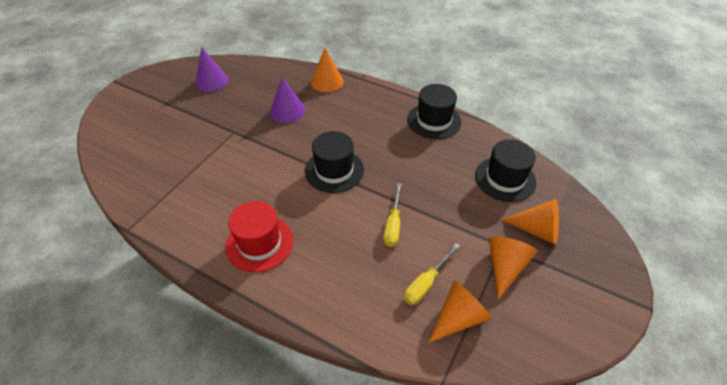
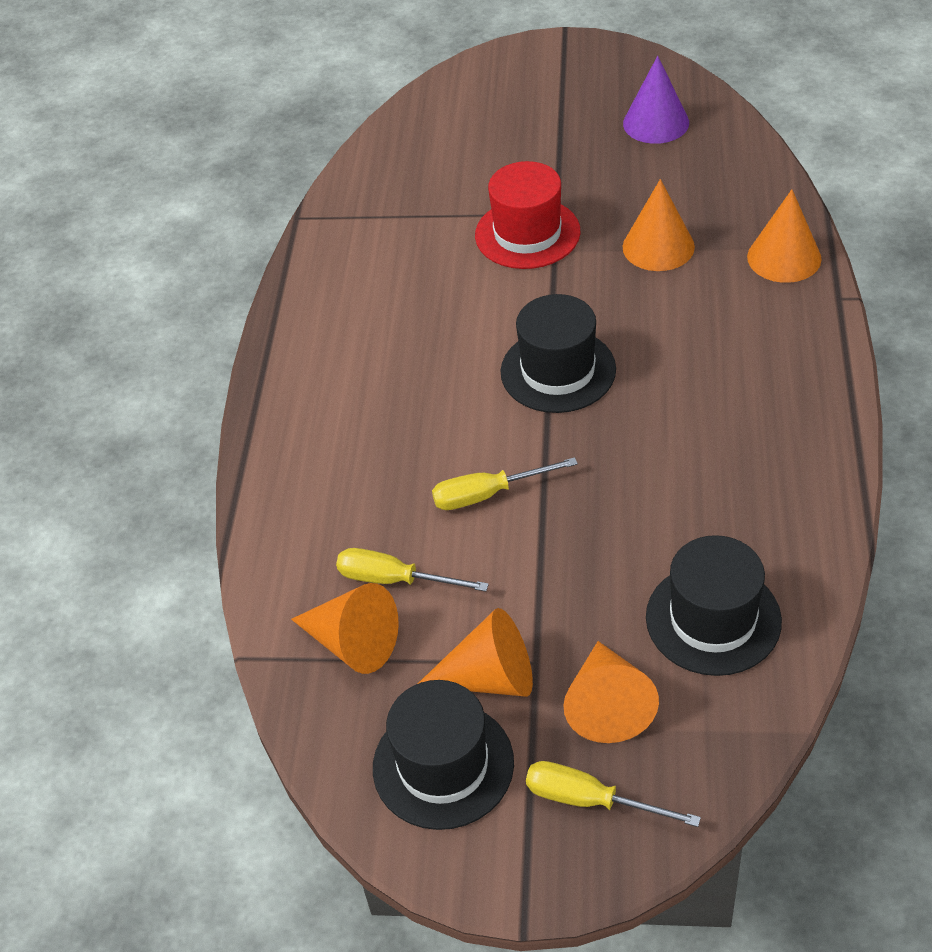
camera: 70 degrees right, 0 degrees up
red hat [225,201,293,272] -> red hat moved to [475,161,580,269]
purple cone [270,76,305,123] -> orange cone [623,179,695,271]
black hat [407,84,461,139] -> black hat moved to [373,680,514,830]
none -> yellow screwdriver [526,761,701,827]

